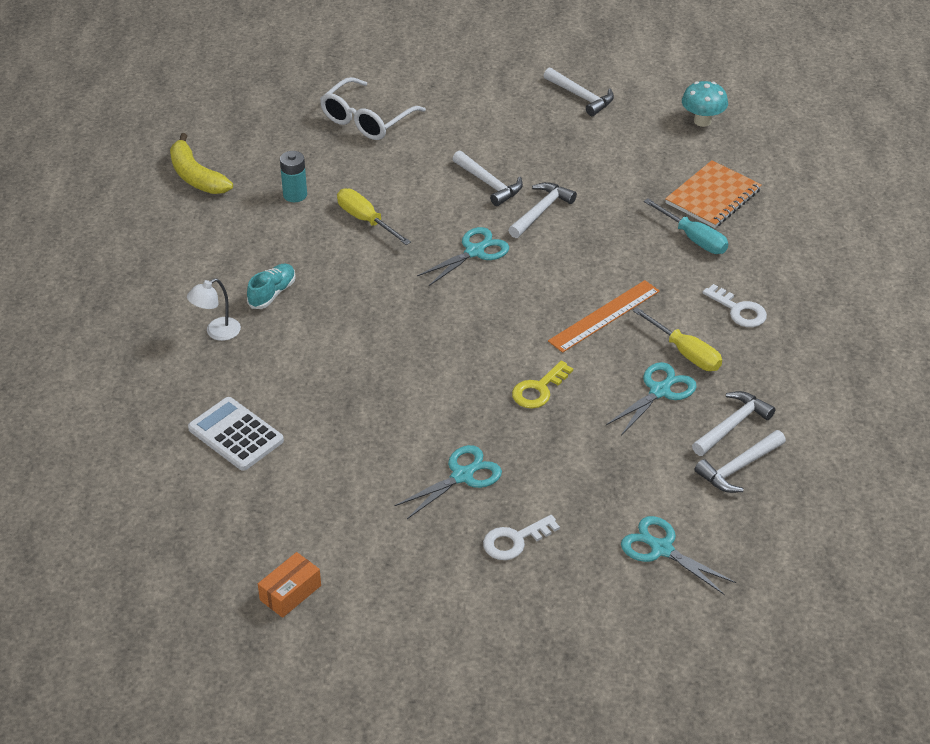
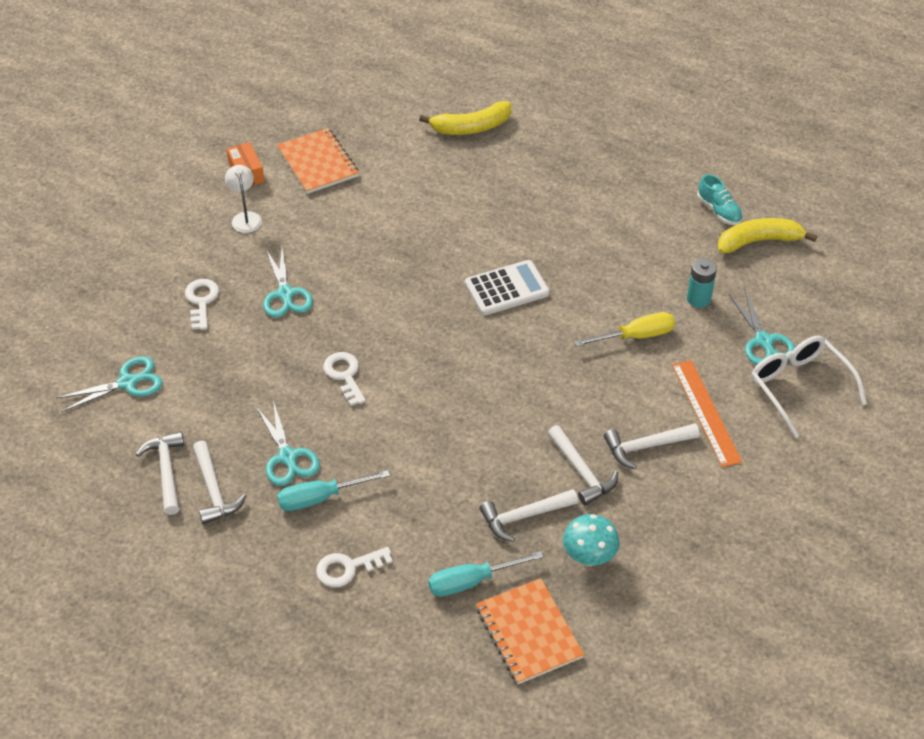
camera: 115 degrees right, 5 degrees up
white lamp [187,278,241,341] -> white lamp moved to [225,165,262,233]
white calculator [188,397,284,471] -> white calculator moved to [465,260,550,315]
turquoise shoe [247,263,296,309] -> turquoise shoe moved to [697,174,743,225]
turquoise scissors [417,227,509,286] -> turquoise scissors moved to [729,290,795,365]
yellow key [512,361,573,408] -> white key [323,352,366,406]
white hammer [544,67,614,116] -> white hammer moved to [480,489,578,542]
orange ruler [548,280,660,353] -> orange ruler moved to [672,360,742,467]
yellow screwdriver [633,307,722,371] -> turquoise screwdriver [277,470,390,511]
turquoise mushroom [682,81,728,127] -> turquoise mushroom moved to [563,514,619,566]
none -> orange notebook [277,128,359,194]
none -> yellow banana [419,101,511,135]

